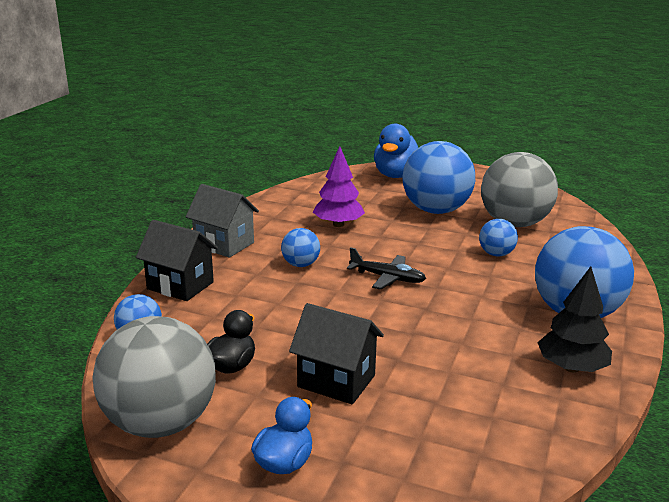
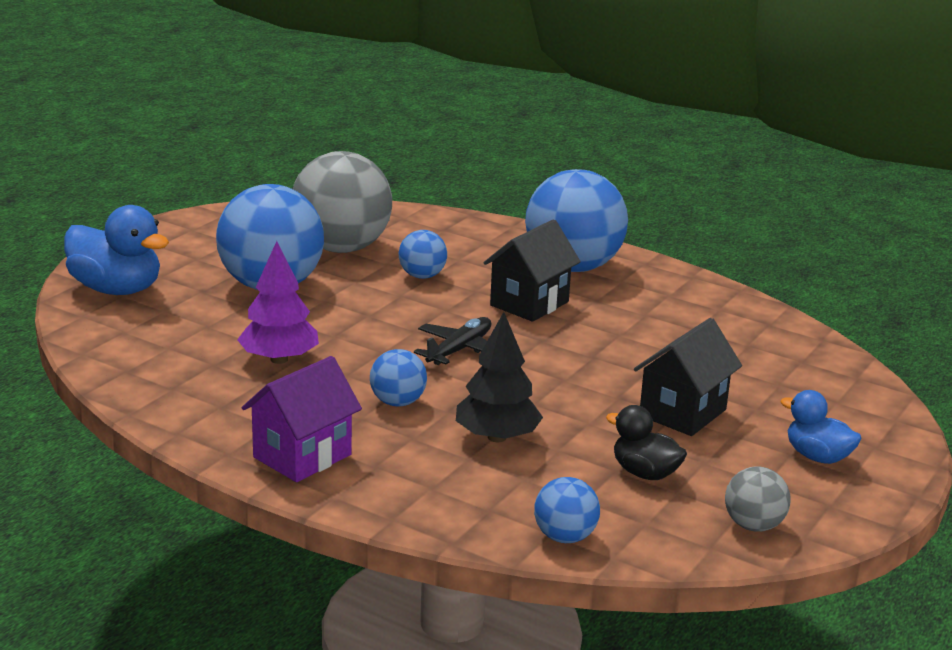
camera: 80 degrees left, 0 degrees up
grey ball [92,316,216,438] -> grey ball [725,466,791,532], size x0.47
black house [136,220,218,301] -> black house moved to [483,219,581,322]
grey house [186,184,259,258] -> purple house [242,356,362,482]
black tree [537,267,612,373] -> black tree moved to [456,312,543,442]

